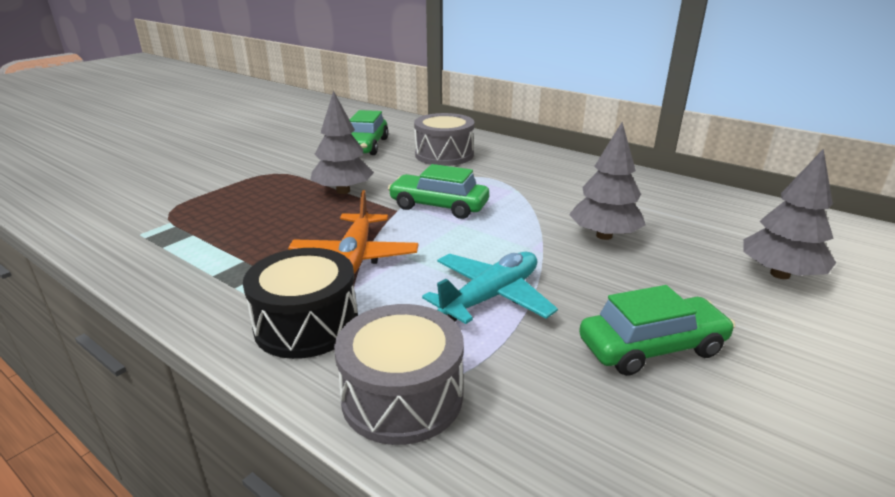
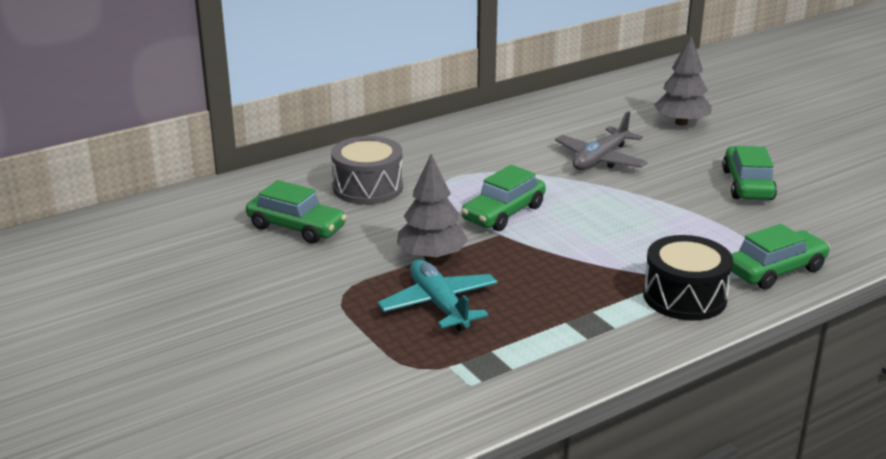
camera: 70 degrees left, 0 degrees up
orange plane [288,190,419,274] -> none
grey drum [334,304,464,445] -> green car [731,224,830,290]
turquoise plane [422,252,558,324] -> turquoise plane moved to [378,260,498,331]
grey tree [569,122,646,240] -> grey plane [555,111,647,170]

